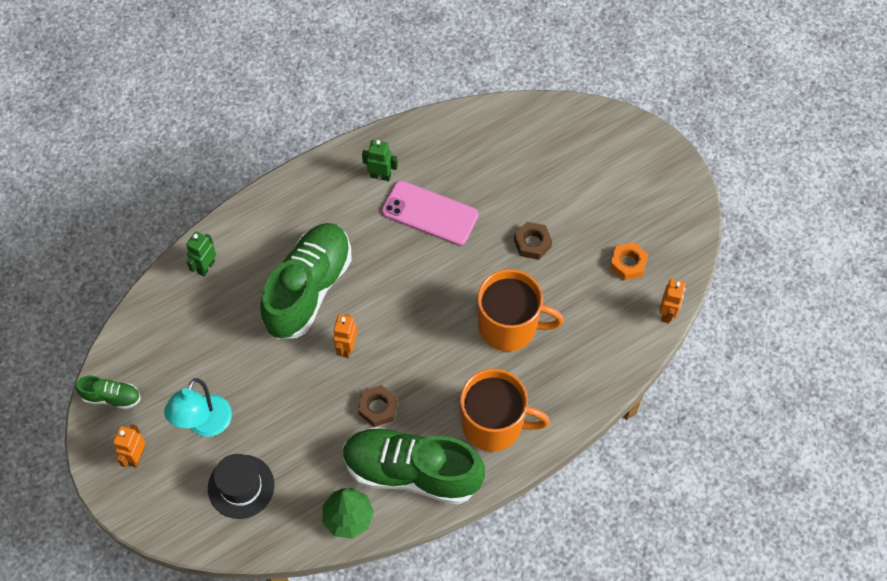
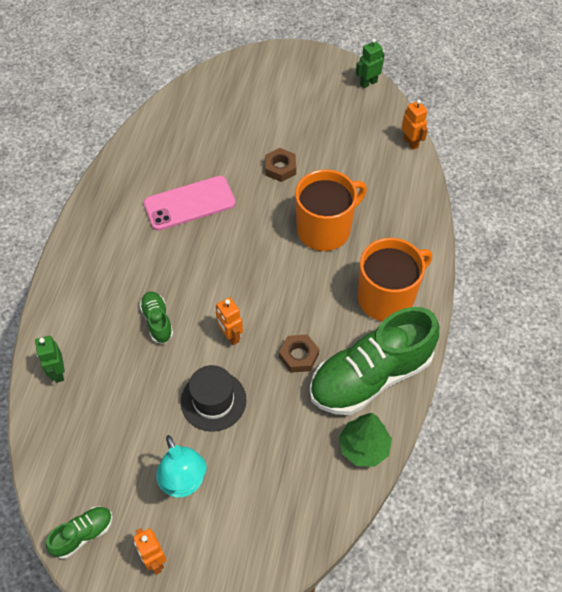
camera: 45 degrees left, 5 degrees down
black hat [208,454,275,519] -> black hat moved to [181,365,247,432]
green shoe [260,223,351,339] -> green shoe [139,291,173,343], size x0.44
green robot [362,140,398,181] -> green robot moved to [356,38,384,88]
orange nut [610,242,648,280] -> none

